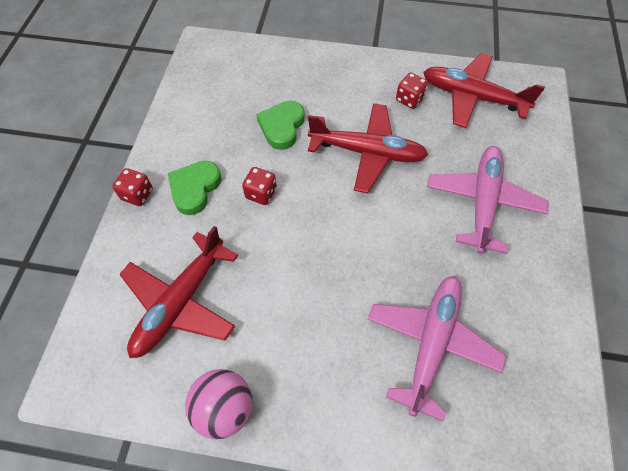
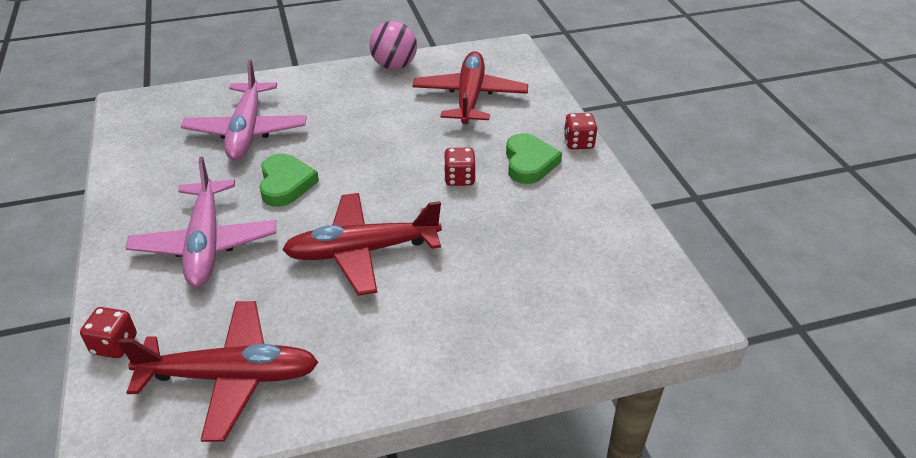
camera: 155 degrees right, 20 degrees down
green heart [256,101,305,150] -> green heart moved to [259,154,319,207]
red dice [396,73,428,109] -> red dice moved to [80,307,137,358]

